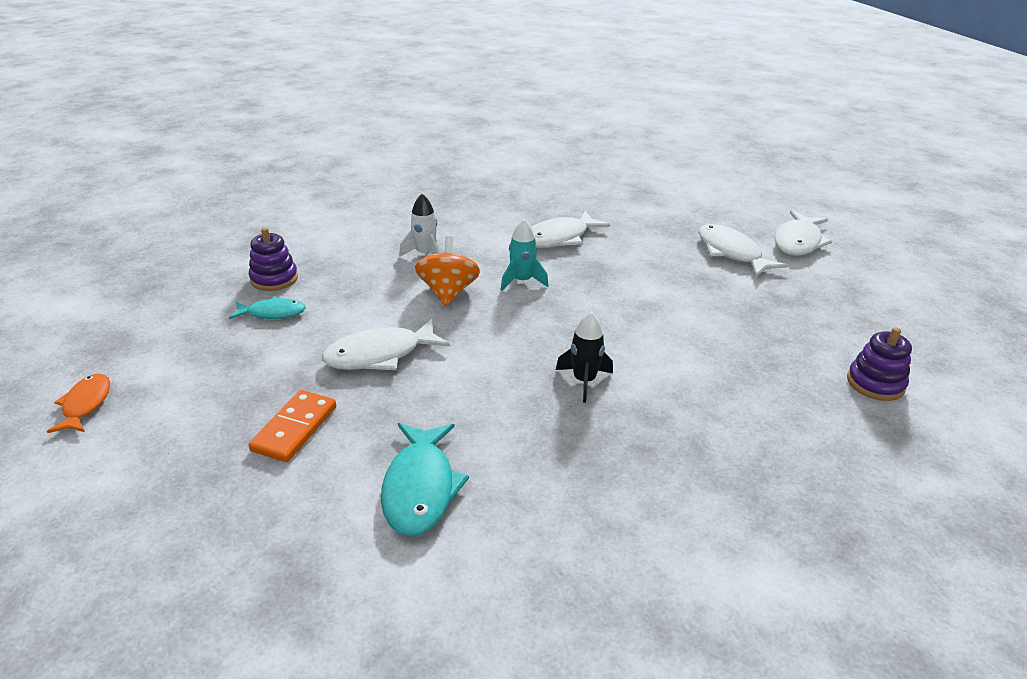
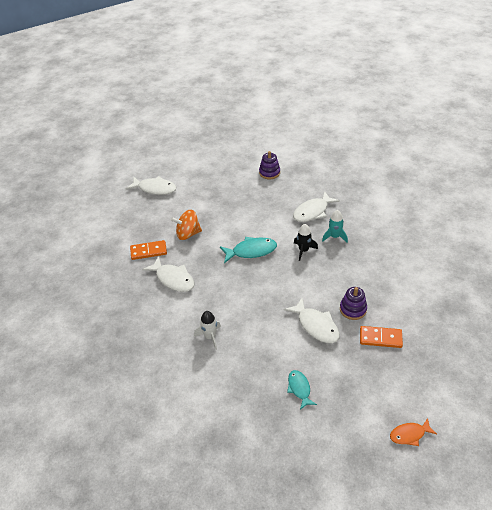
camera: 100 degrees left, 10 degrees up
purple stacking toy [249,227,298,291] -> purple stacking toy moved to [340,287,367,320]
turquoise fish [381,423,469,536] -> turquoise fish moved to [220,237,277,263]
orange spinning top [415,236,480,306] -> orange spinning top moved to [171,210,202,240]
turquoise rocket [501,219,549,291] -> turquoise rocket moved to [322,210,348,243]
white fish [698,224,787,277] -> white fish moved to [293,191,340,222]
none -> orange domino [130,240,167,260]

